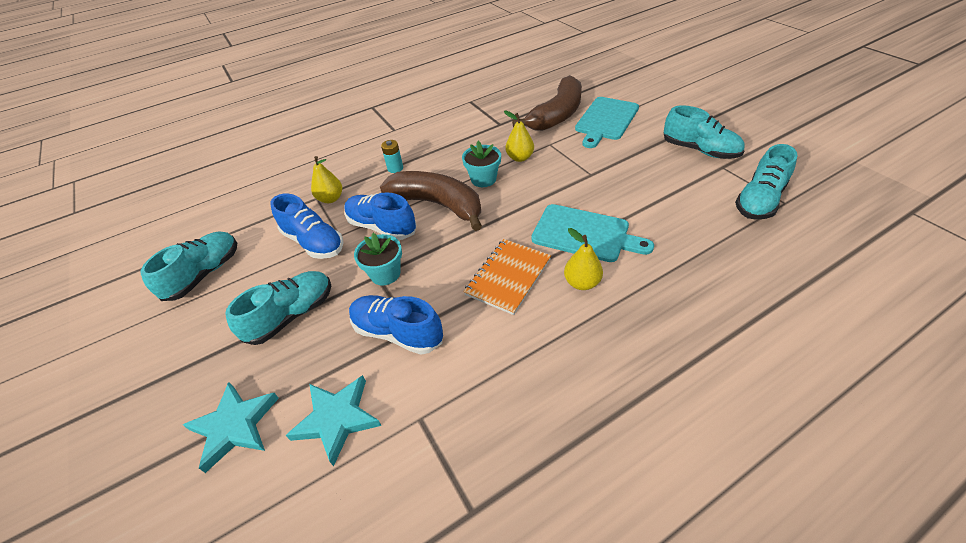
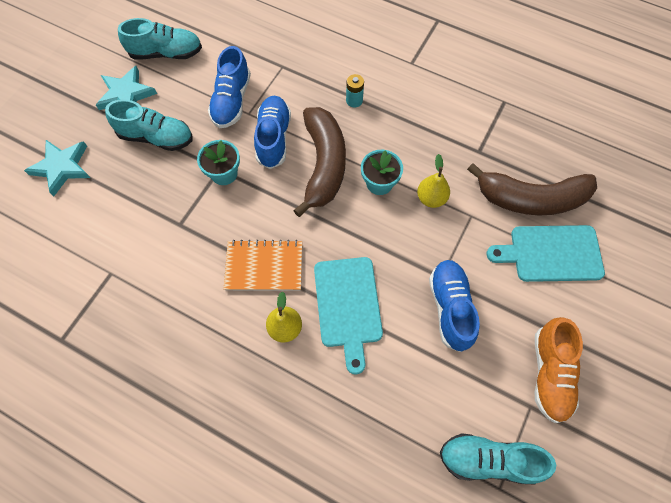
camera: 55 degrees right, 20 degrees up
turquoise star [285,375,382,466] -> turquoise star moved to [96,66,157,110]
yellow pear [311,156,342,203] -> none
blue shoe [349,295,443,355] -> blue shoe moved to [429,260,480,352]
turquoise shoe [664,105,744,159] -> orange shoe [535,317,583,423]

